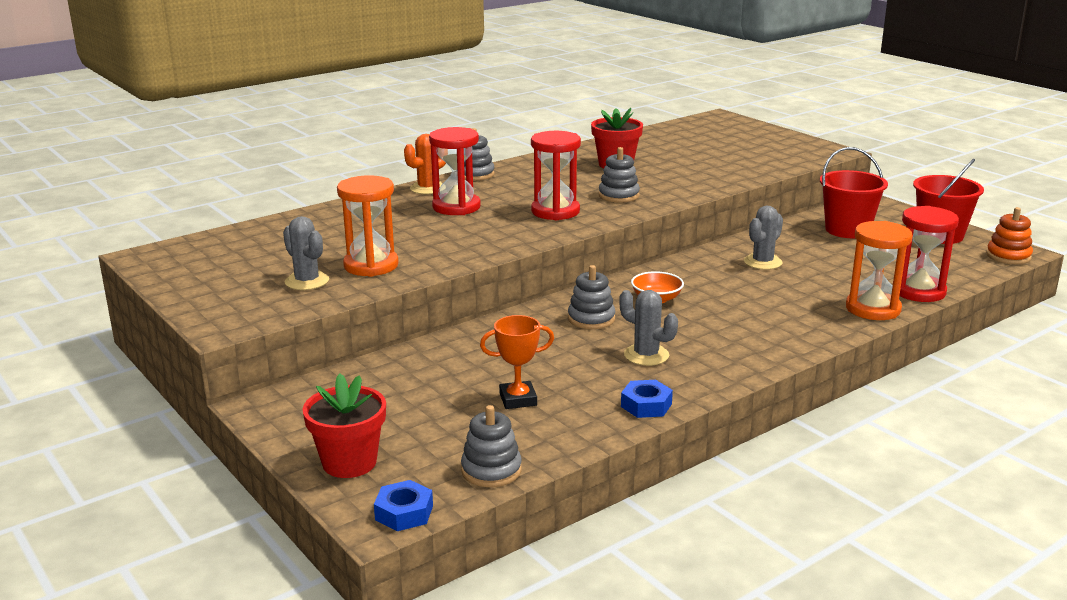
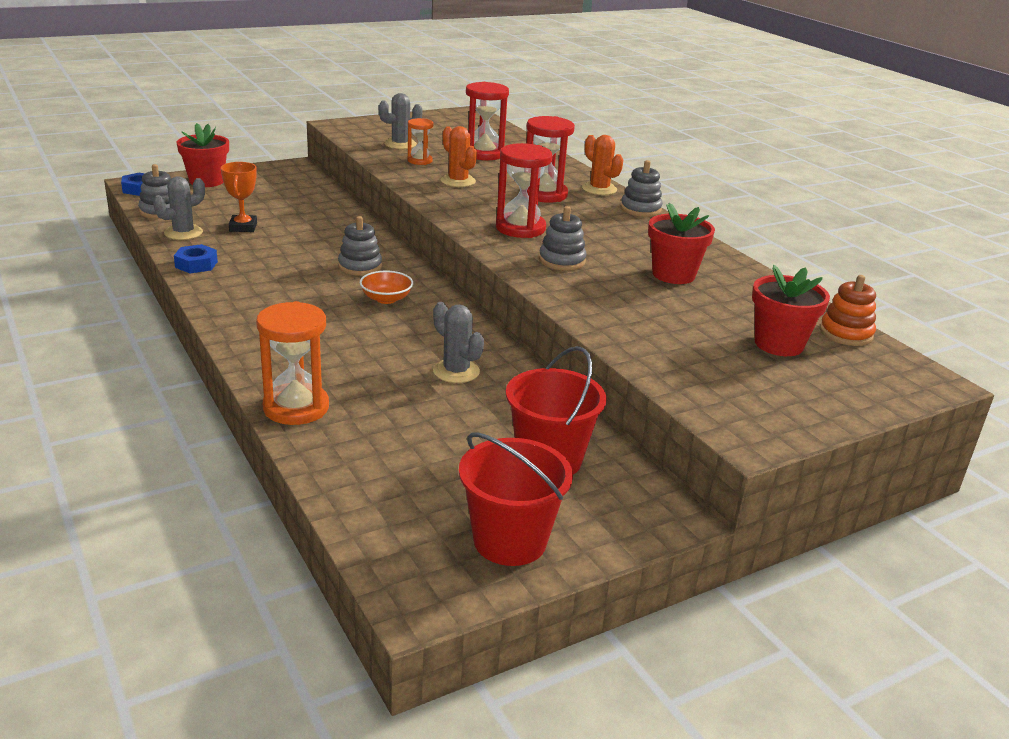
camera: 95 degrees right, 5 degrees up
orange hourglass [337,175,399,277] -> orange hourglass [407,118,433,165], size x0.58
grey cactus [619,290,678,366] -> grey cactus moved to [153,176,205,240]
red hourglass [899,206,959,302] -> red hourglass moved to [466,82,509,160]
orange stacking toy [986,207,1033,264] -> orange stacking toy moved to [820,275,876,346]
none -> orange cactus [440,126,477,187]
none -> red flower pot [752,265,830,356]

